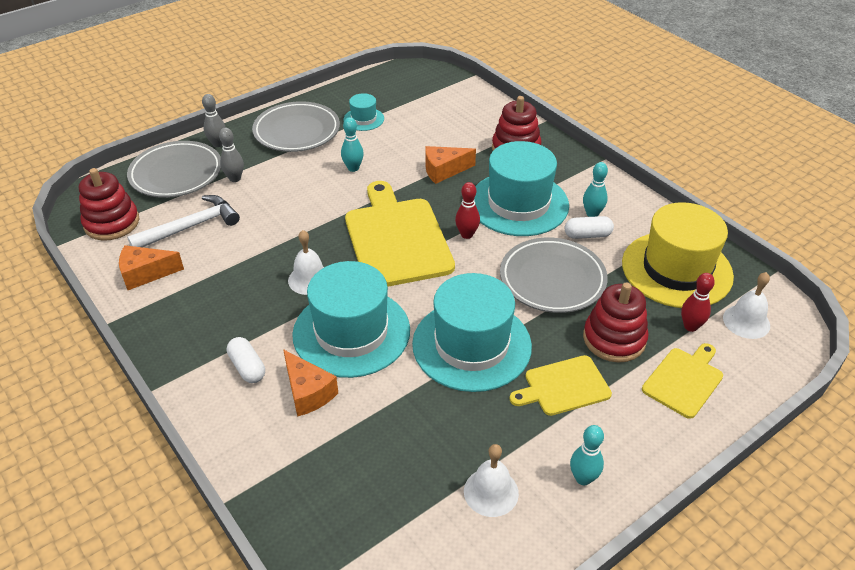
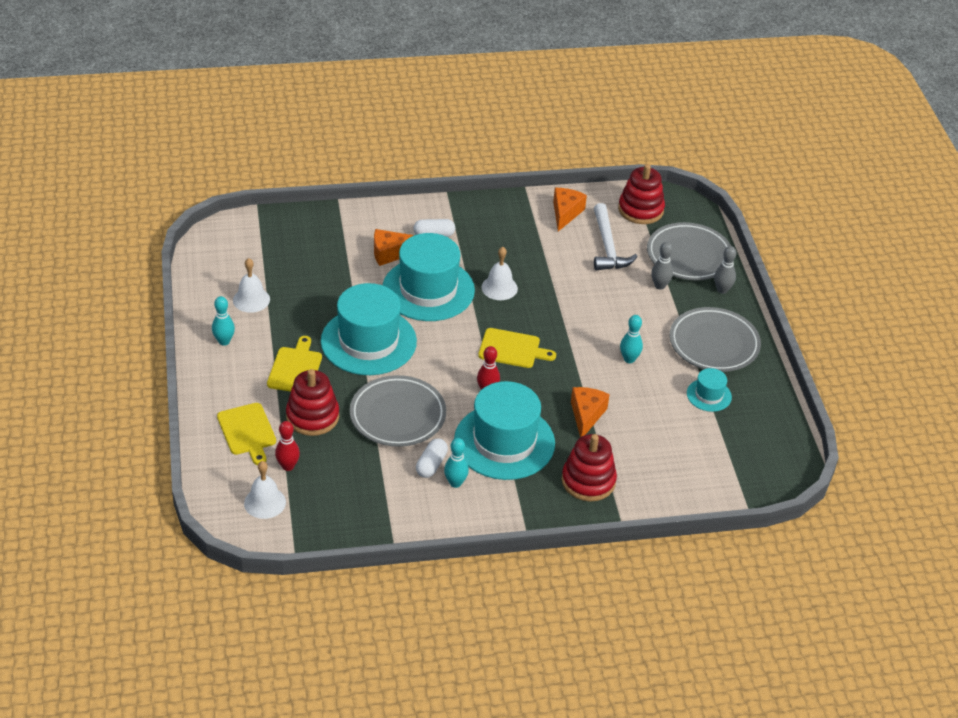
camera: 115 degrees right, 0 degrees up
yellow cutting board [345,181,455,287] -> yellow cutting board [478,328,556,368], size x0.54
yellow hat [622,202,734,308] -> none

